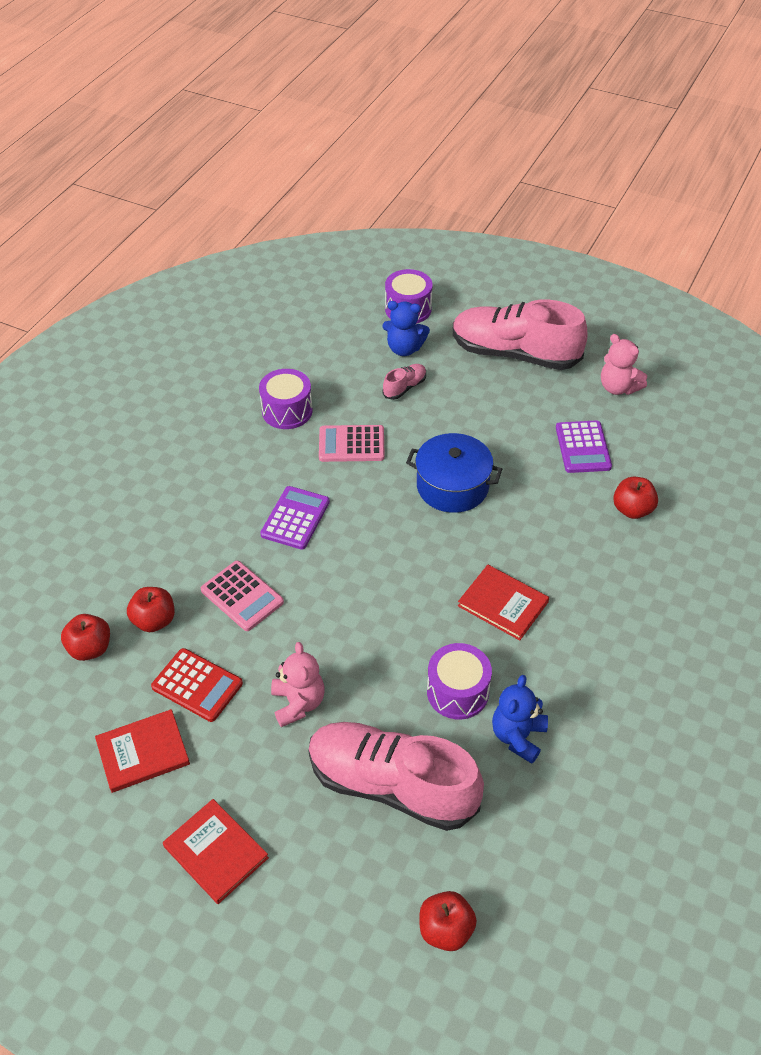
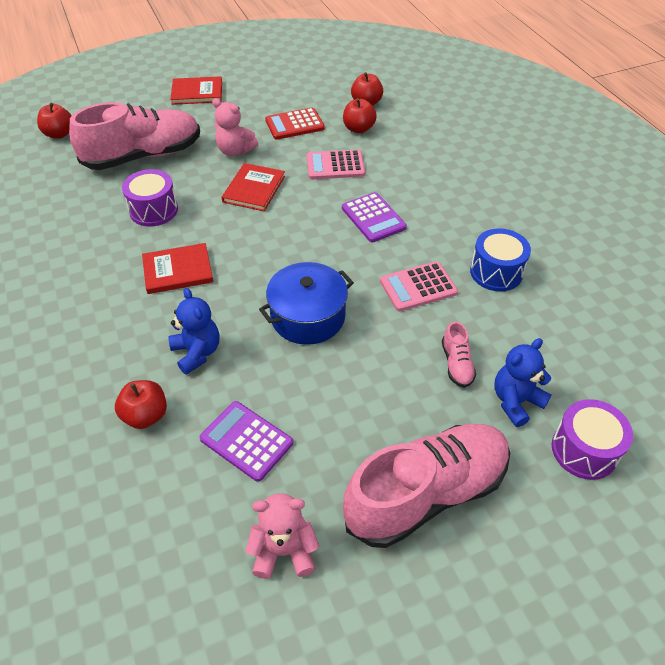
camera: 130 degrees right, 0 degrees up
red book [95,709,190,793] -> red book moved to [221,163,285,211]
purple drum [259,369,313,429] -> blue drum [470,228,531,291]
pink calculator [319,425,385,462] -> pink calculator turned 150 degrees counterclockwise [380,261,458,312]
blue teddy bear [492,675,548,764] -> blue teddy bear moved to [168,288,219,375]

